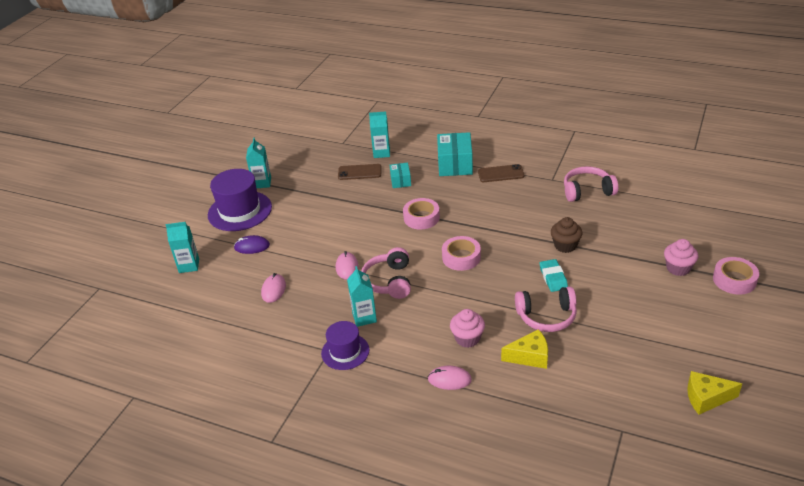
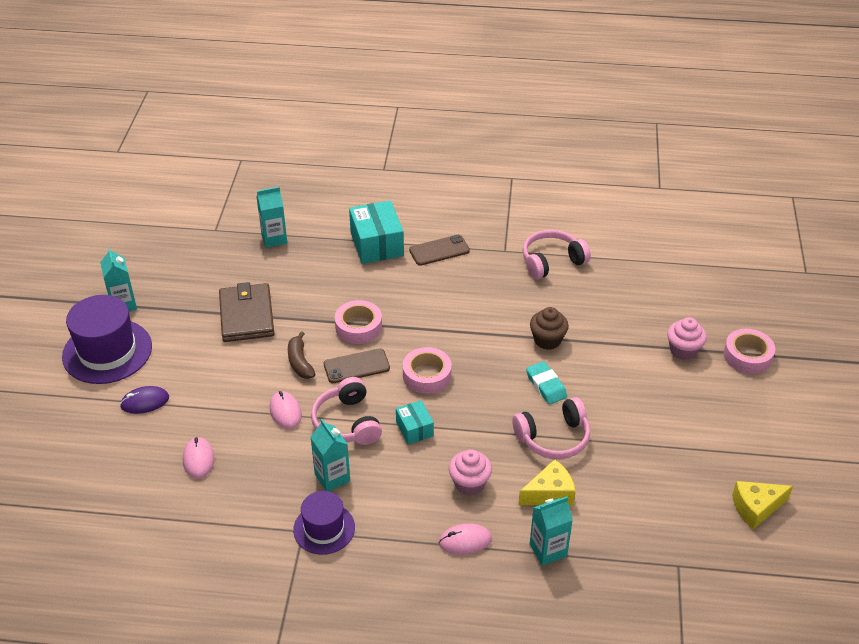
camera: 20 degrees left, 5 degrees up
turquoise carton [166,222,199,273] -> turquoise carton moved to [530,496,573,566]
brown phone [338,164,382,180] -> brown phone moved to [324,349,390,383]
turquoise box [390,163,411,188] -> turquoise box moved to [396,400,434,445]
none -> brown wallet [219,282,274,342]
none -> brown banana [288,331,315,379]

